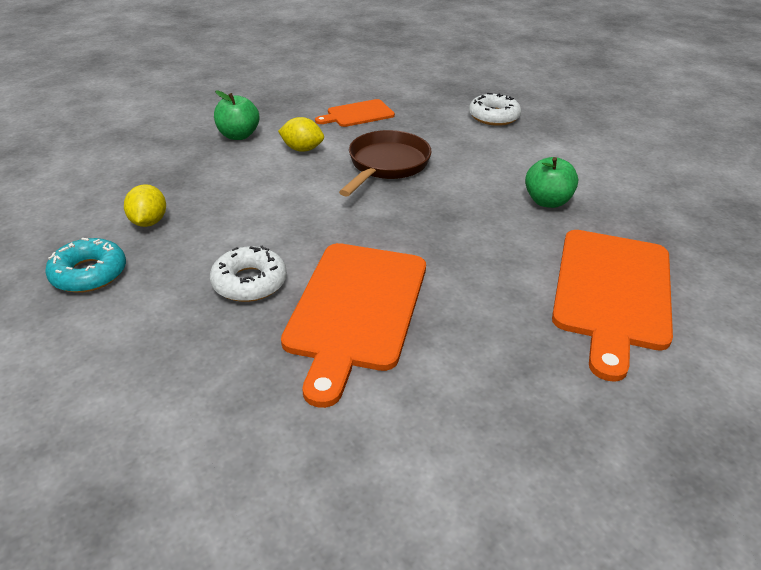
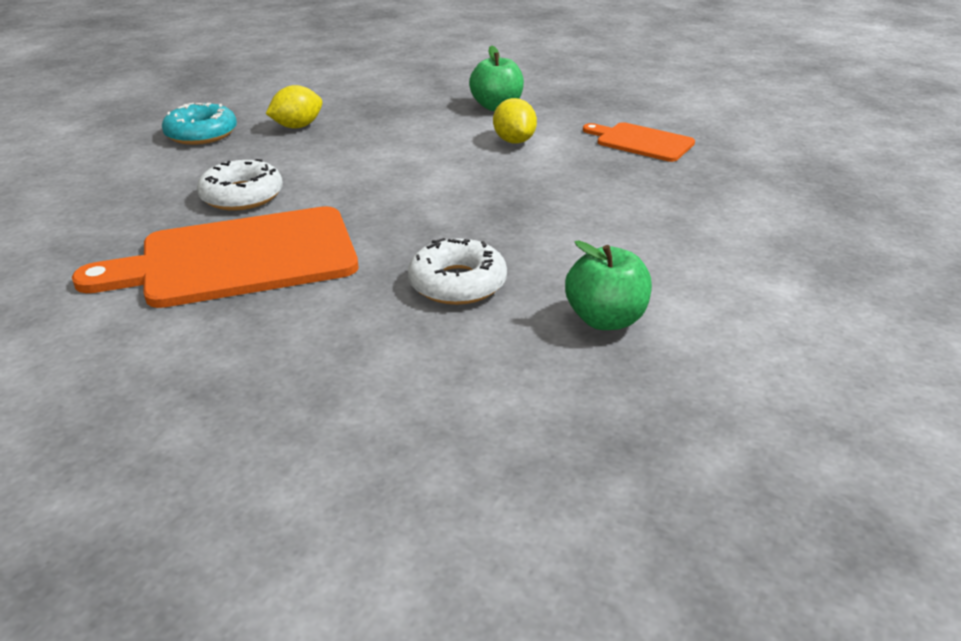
camera: 60 degrees right, 5 degrees down
brown pan [339,130,432,197] -> none
white donut [469,93,521,126] -> white donut moved to [408,238,507,305]
orange cutting board [552,230,673,382] -> none

